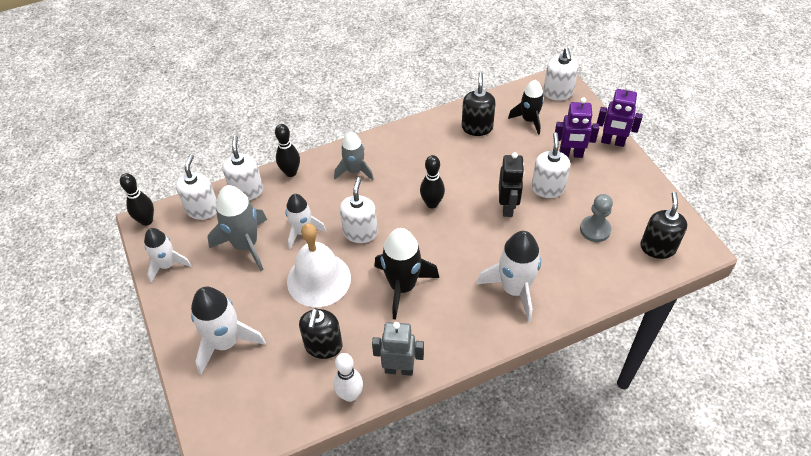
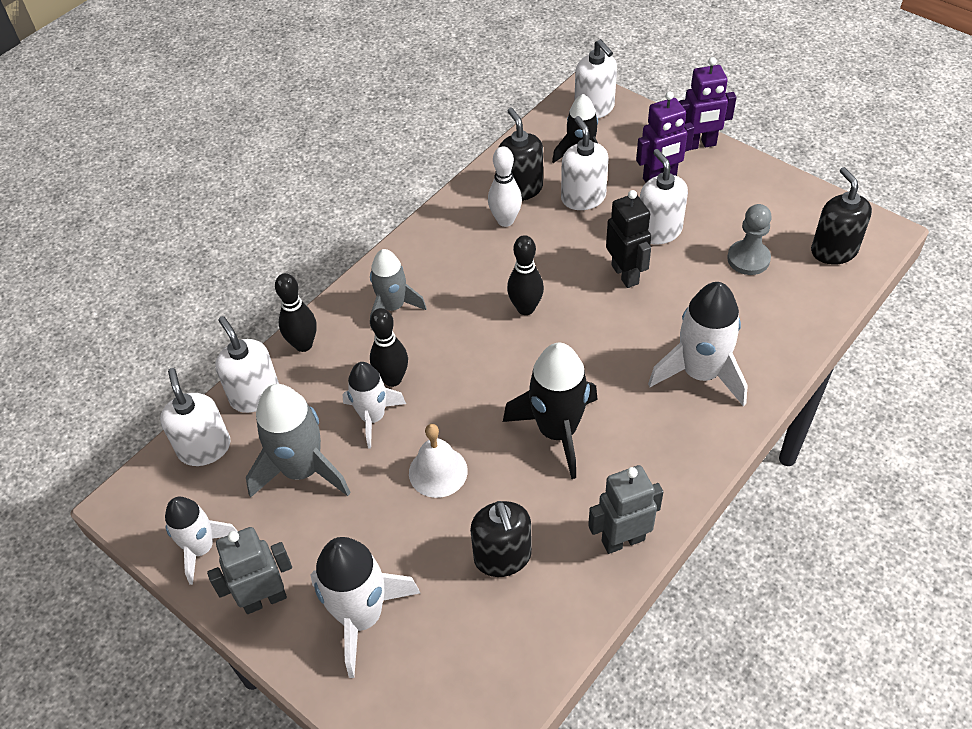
camera: 25 degrees left, 0 degrees up
black bowling pin [120,173,154,226] -> black bowling pin moved to [370,308,408,387]
white bell [287,223,351,307] -> white bell [409,424,468,498], size x0.60
white bowling pin [333,353,363,402] -> white bowling pin moved to [488,147,522,227]
white soap dispenser [340,177,378,243] -> white soap dispenser moved to [561,116,609,210]
none -> grey robot [207,527,292,614]

